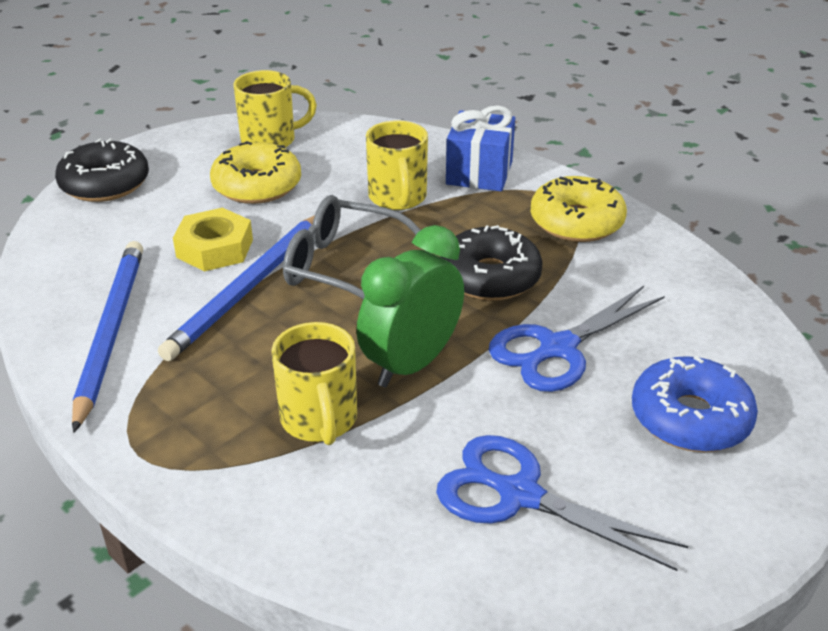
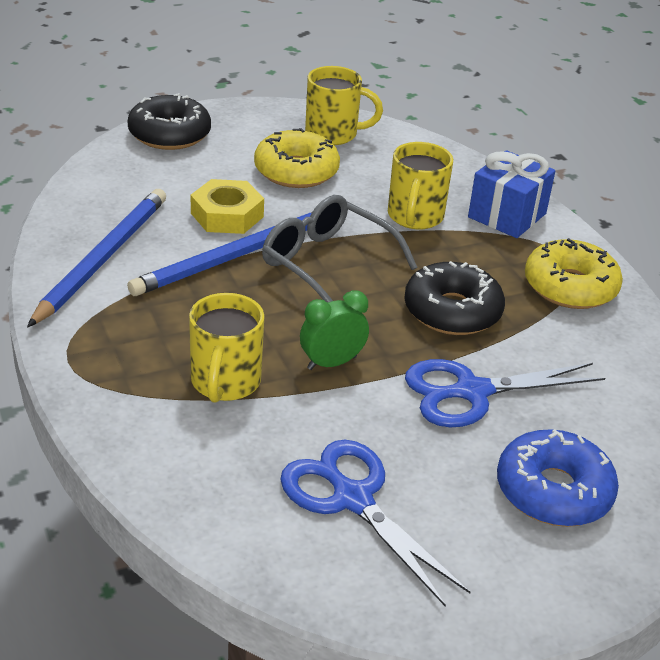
camera: 20 degrees right, 0 degrees up
green clock [357,225,464,387] -> green clock [300,290,369,370], size x0.61

